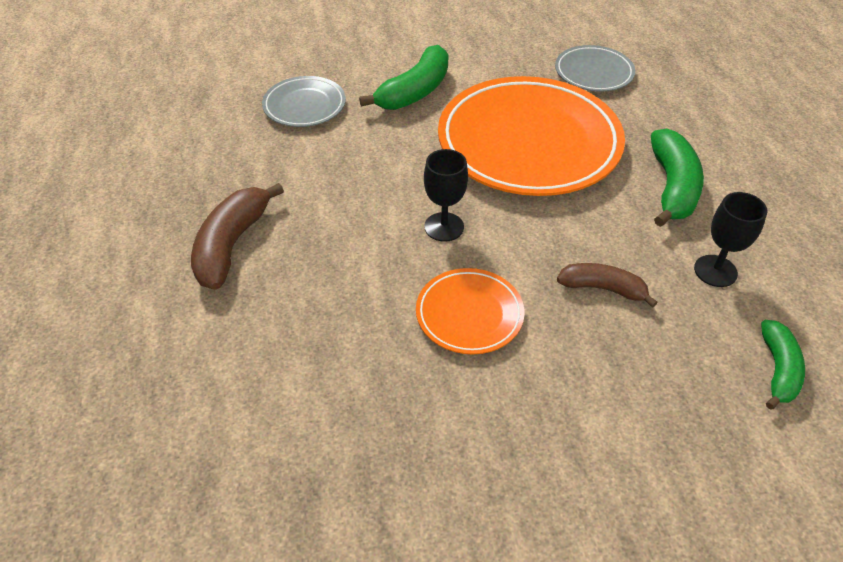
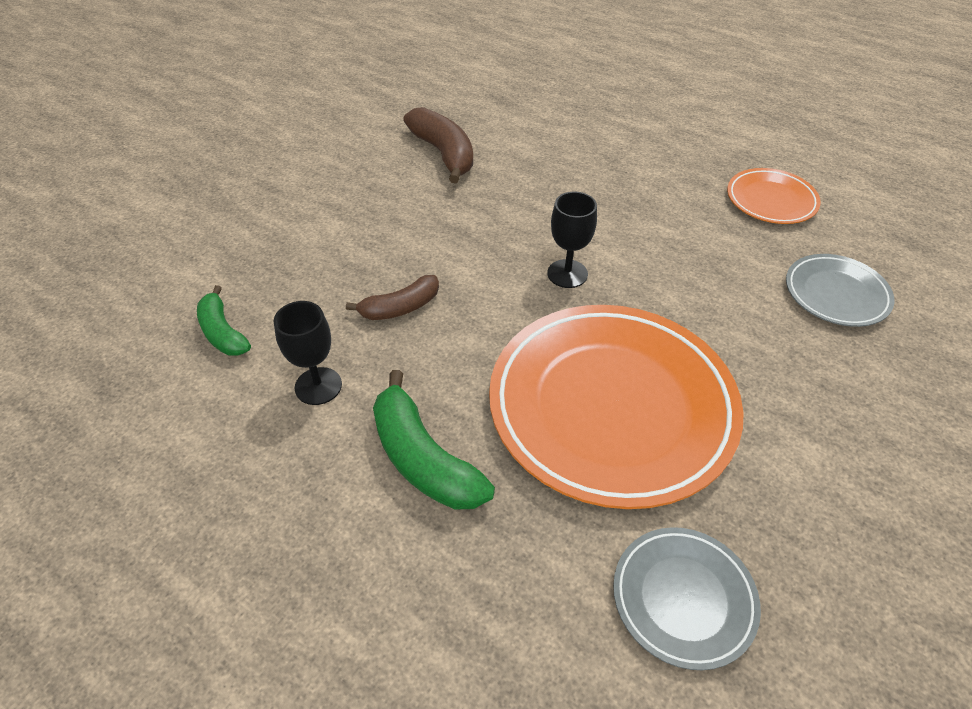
camera: 135 degrees right, 0 degrees up
brown banana [191,183,284,290] -> brown banana moved to [403,107,473,183]
green banana [359,45,448,110] -> none
orange plate [416,268,524,354] -> orange plate moved to [727,168,821,224]

